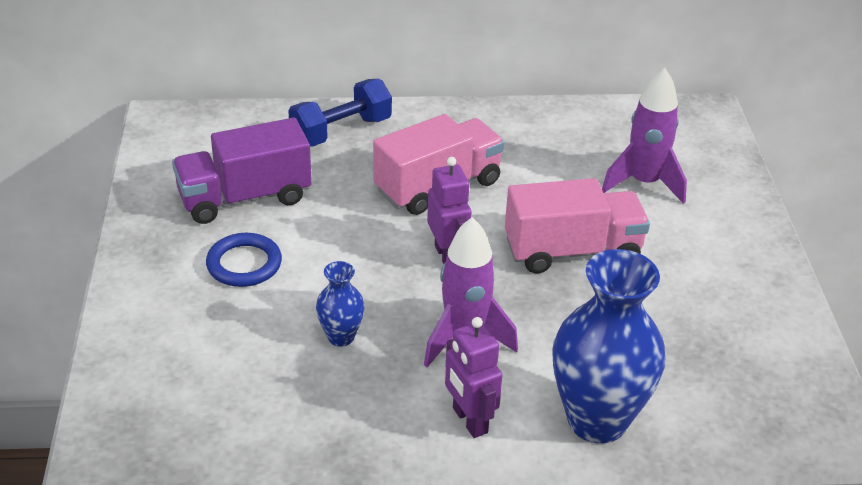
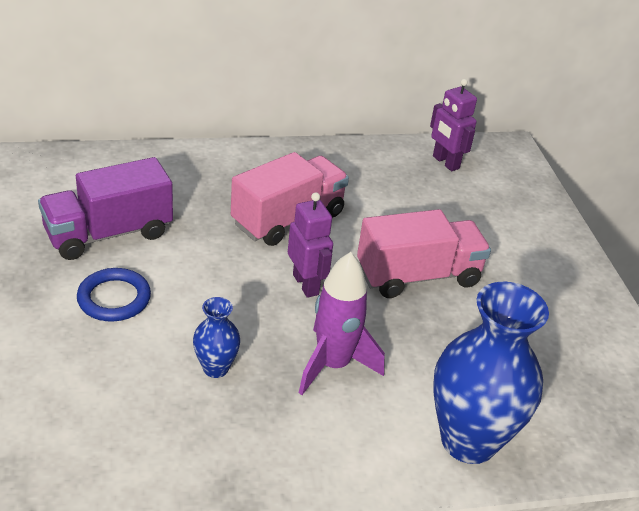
camera: 10 degrees left, 0 degrees up
blue dumbbell [288,79,392,147] -> none
purple robot [445,317,503,438] -> purple robot moved to [430,79,477,171]
purple rocket [602,68,687,204] -> none

